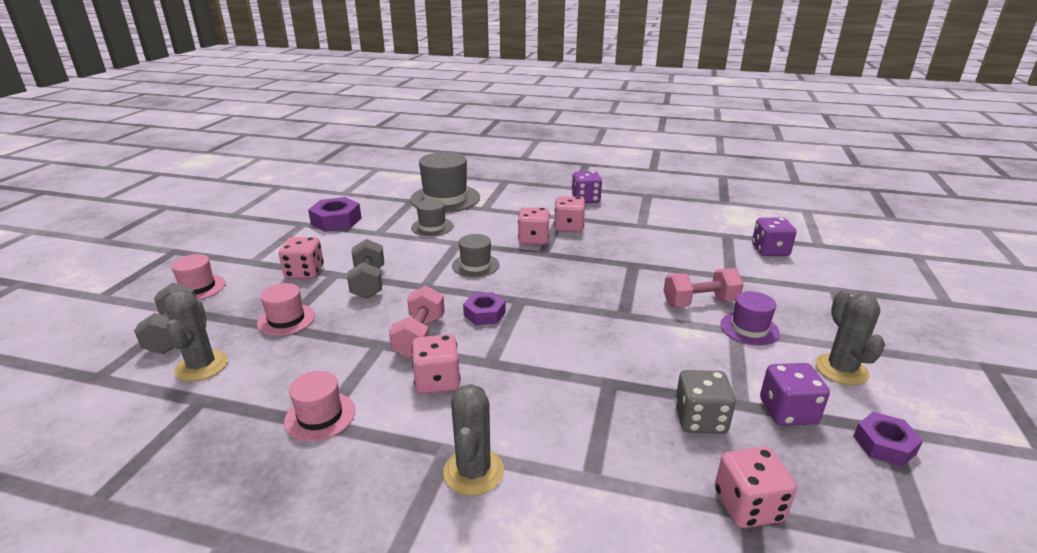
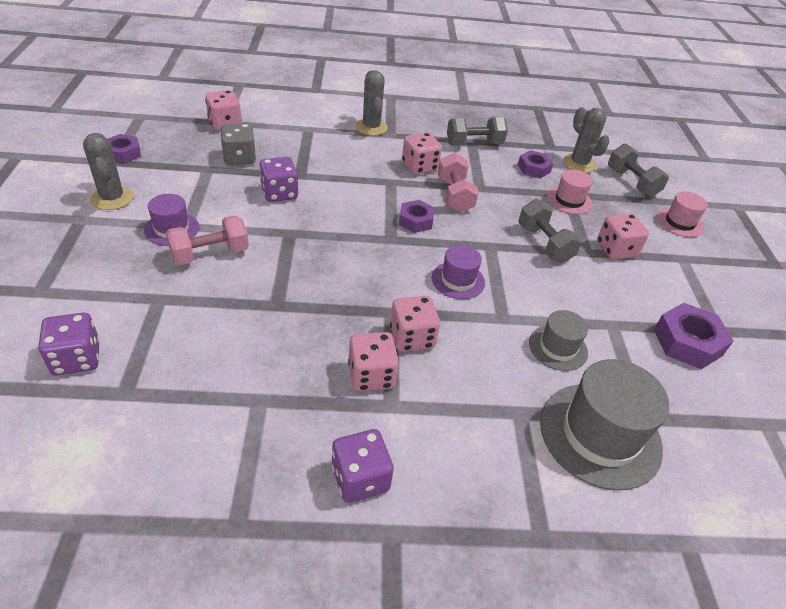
camera: 160 degrees right, 15 degrees up
pink hat [284,371,355,441] -> grey dumbbell [447,117,508,145]
grey hat [452,234,500,277] -> purple hat [432,245,485,299]
purple dice [760,363,830,426] -> purple dice moved to [259,157,298,202]
none -> purple nut [518,150,553,178]

